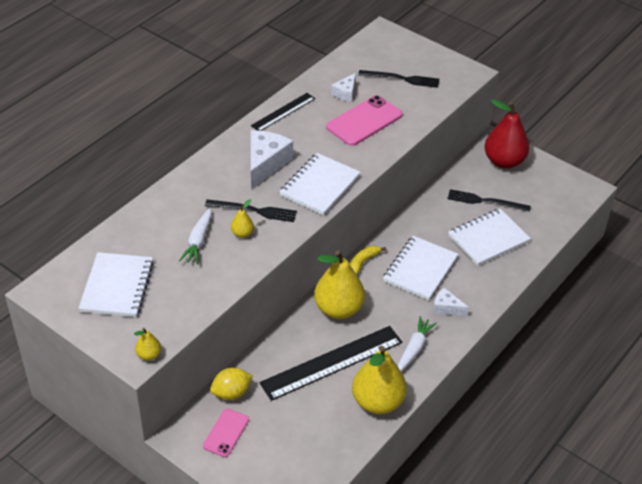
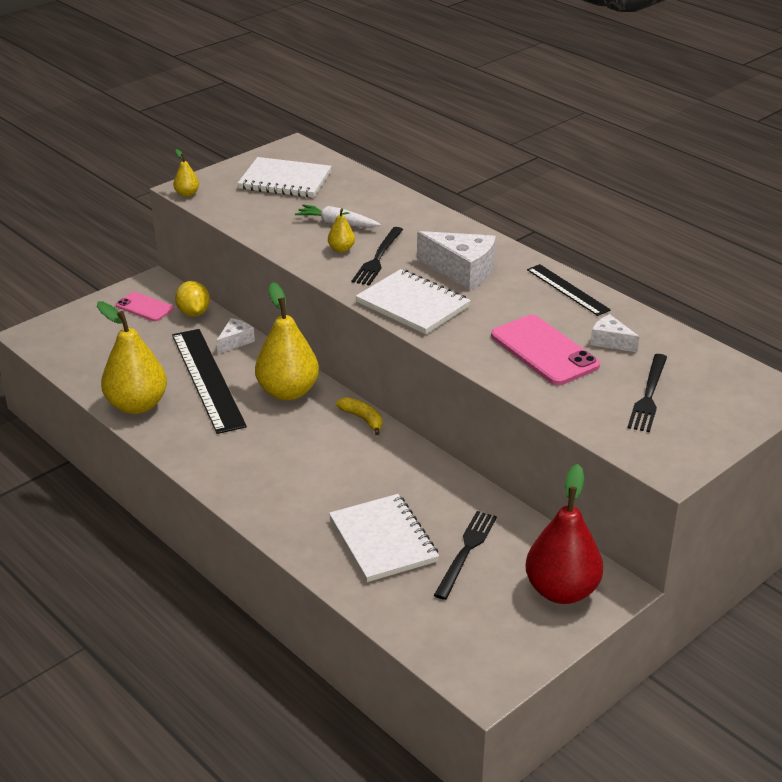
camera: 100 degrees right, 10 degrees down
white notebook [383,236,458,300] -> none
white carrot [398,316,437,371] -> none
white cheese [433,288,469,316] -> white cheese moved to [217,318,255,354]

